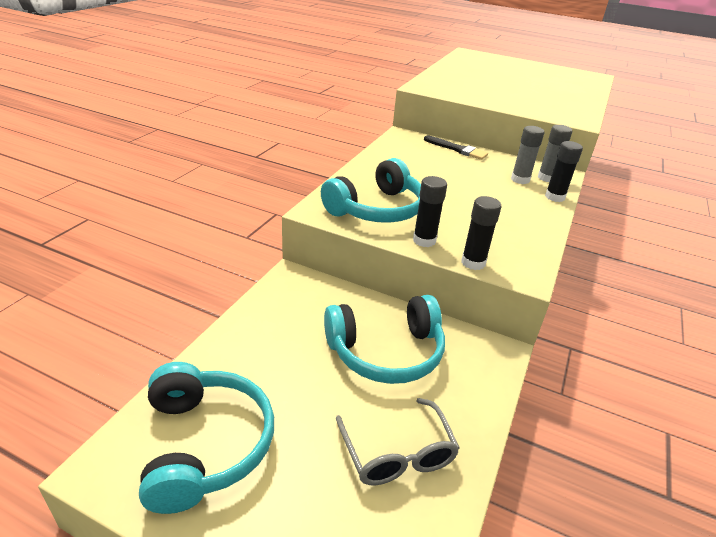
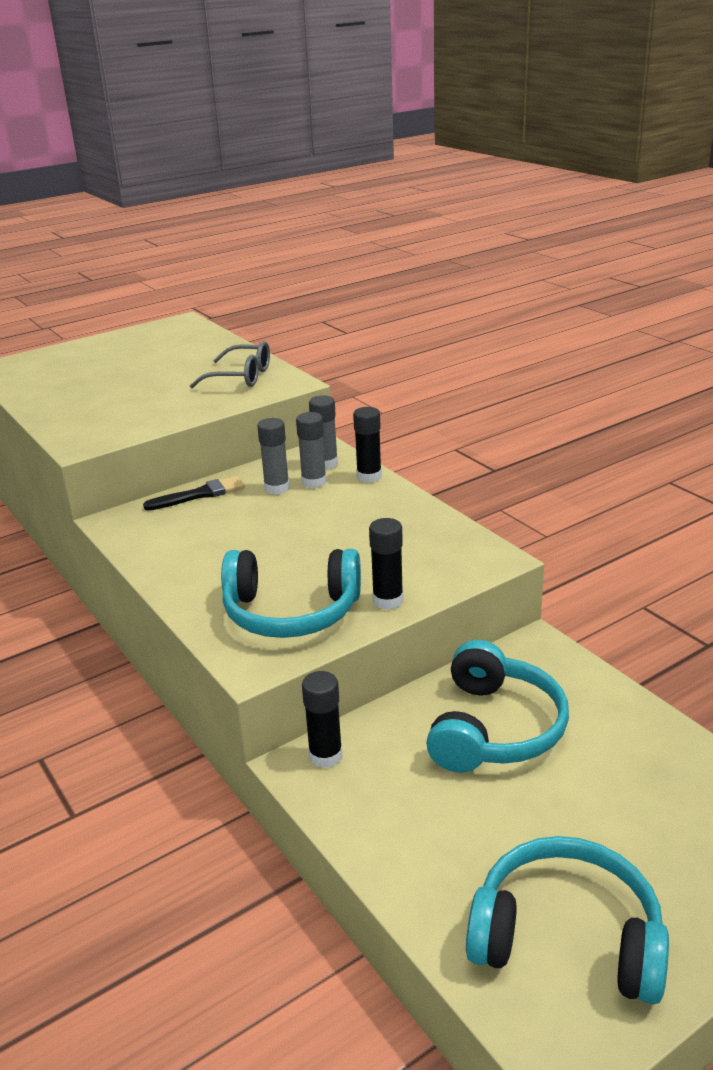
camera: 55 degrees left, 5 degrees down
turquoise headphones [321,158,421,223] -> turquoise headphones turned 105 degrees clockwise [221,549,361,638]
grey glasses [336,398,460,485] -> grey glasses moved to [190,341,270,388]
black glue stick [461,196,501,270] -> black glue stick moved to [302,671,343,768]
none -> grey glue stick [257,418,290,495]

